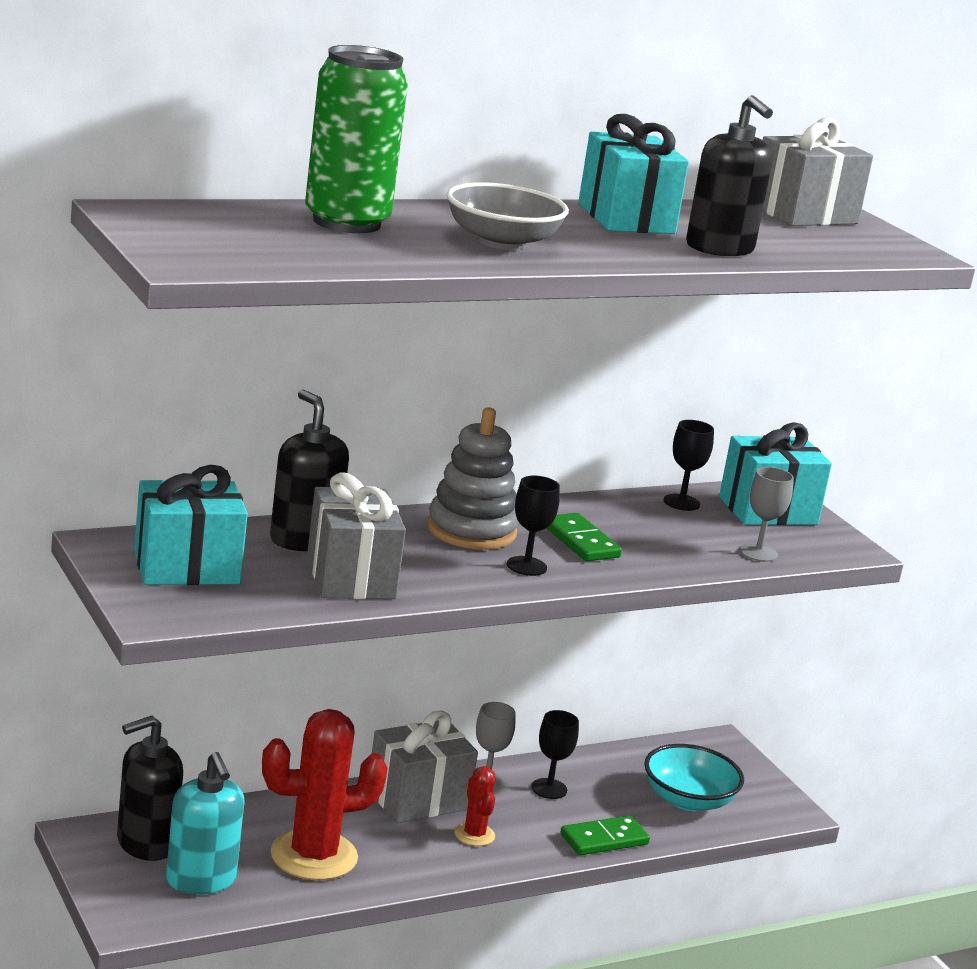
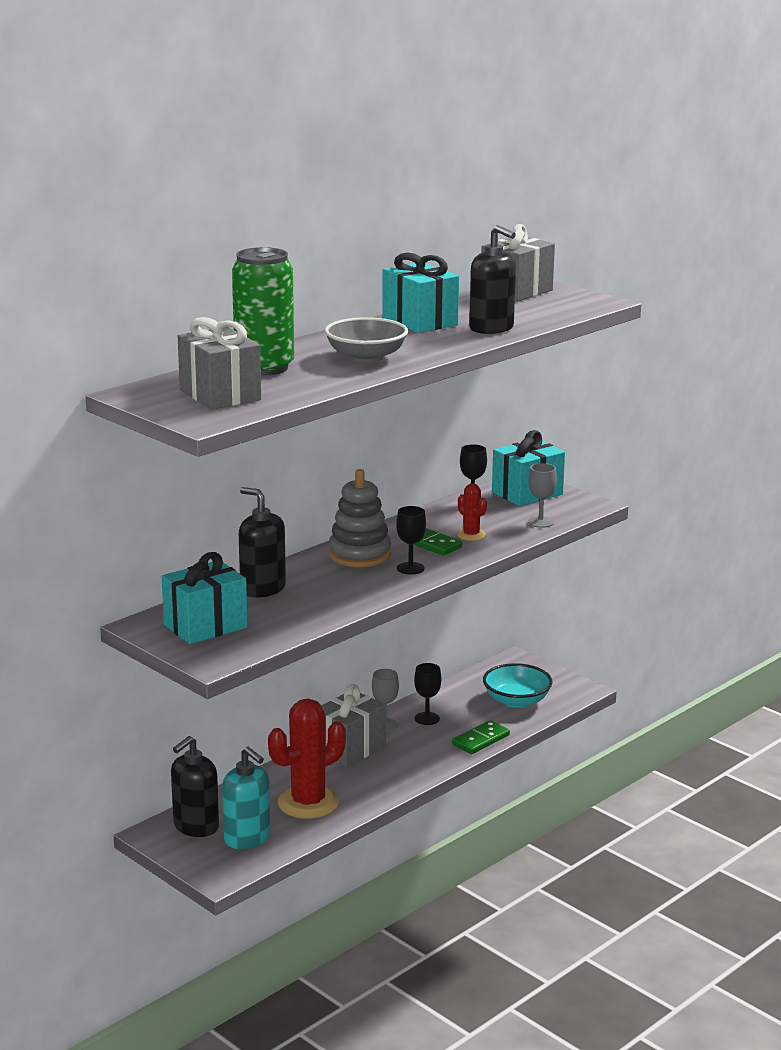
camera: 15 degrees left, 0 degrees up
grey gift [307,472,406,599] -> grey gift moved to [178,317,261,410]
red cactus [454,766,495,846] -> red cactus moved to [457,484,487,541]

